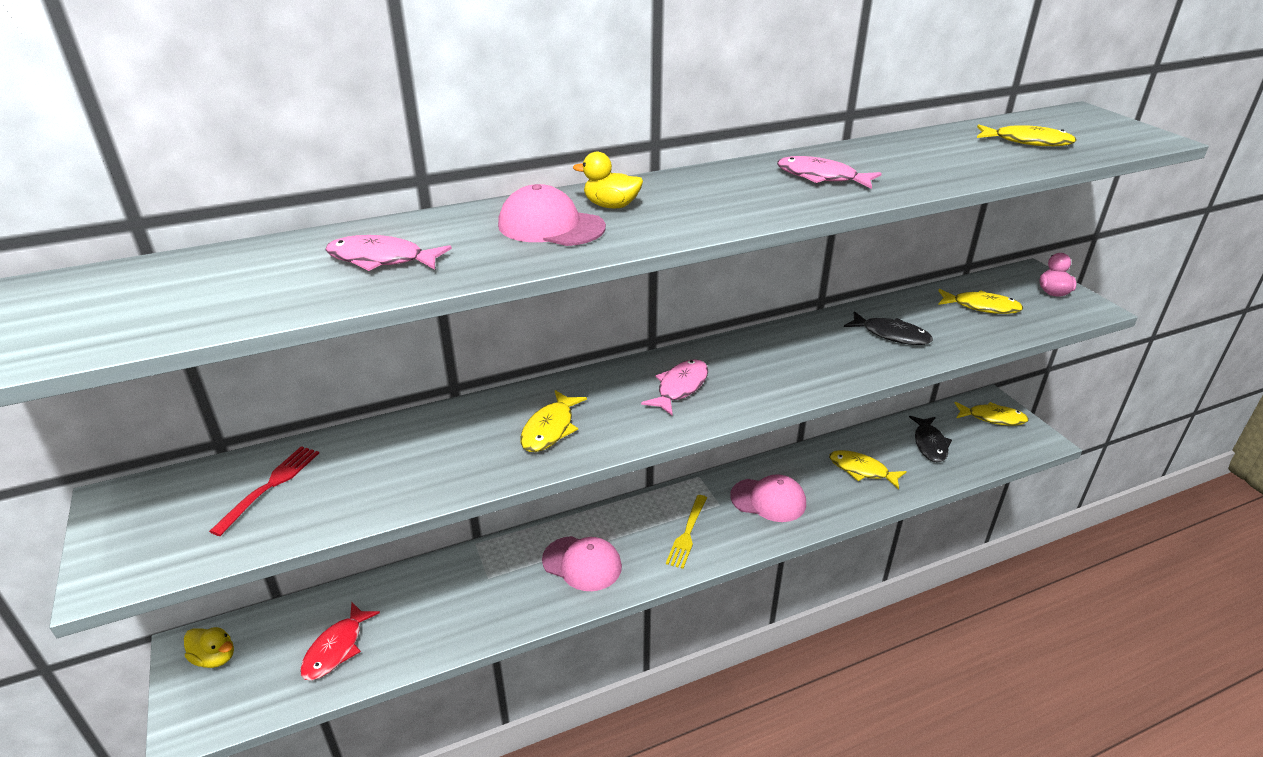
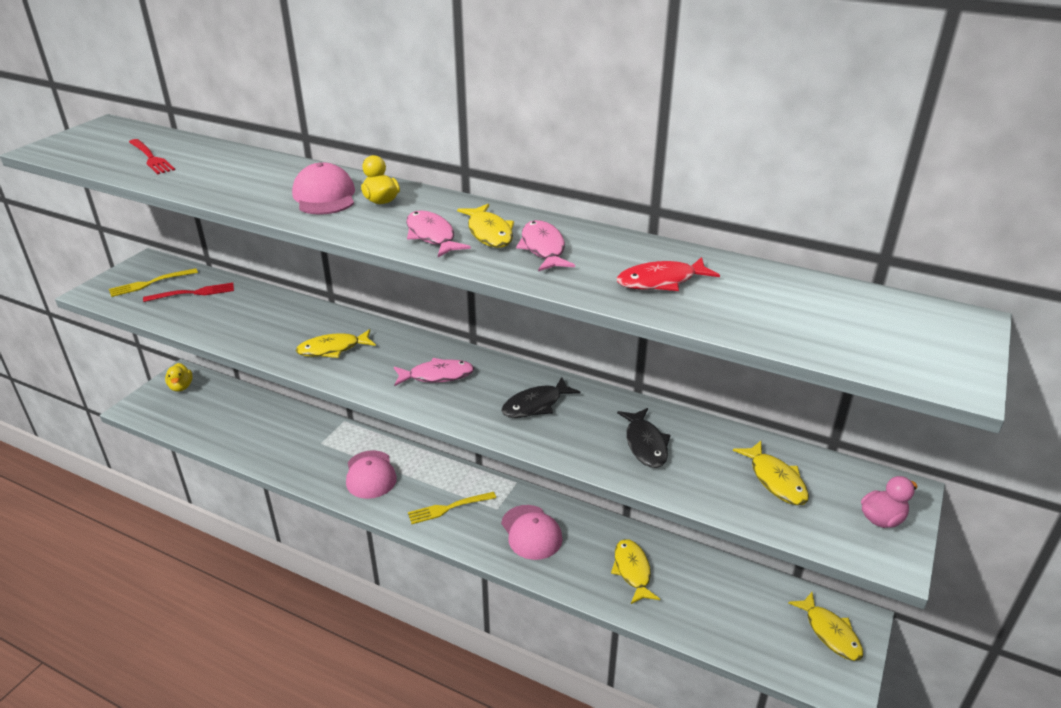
camera: 50 degrees right, 0 degrees up
red fish [300,602,380,680] -> red fish moved to [616,257,720,291]
pink fish [325,235,452,271] -> pink fish moved to [406,210,471,257]
black fish [909,416,952,462] -> black fish moved to [501,377,580,418]
yellow fish [977,124,1077,146] -> yellow fish moved to [457,204,514,248]
none -> yellow fork [109,268,198,297]
none -> red fork [129,139,175,174]

